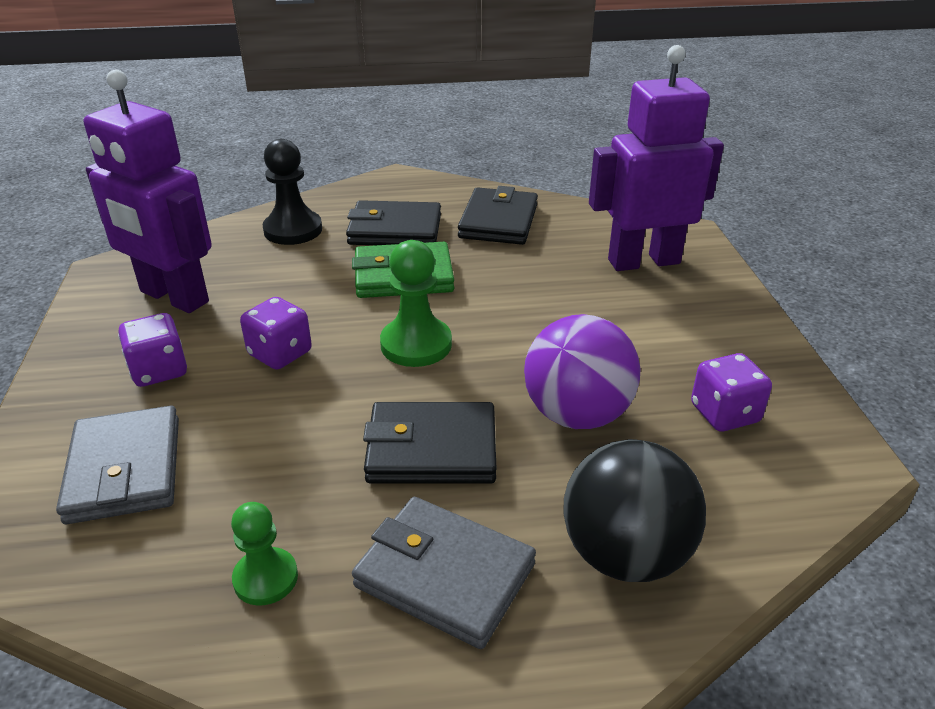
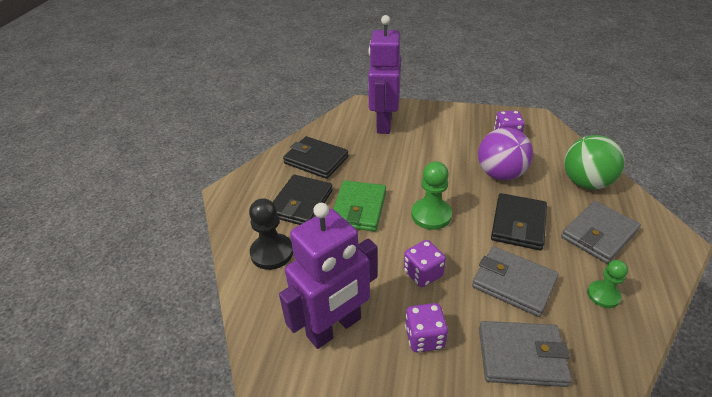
camera: 70 degrees left, 5 degrees up
black ball [563,439,706,582] -> green ball [564,135,625,190]
none -> grey wallet [472,246,559,317]

